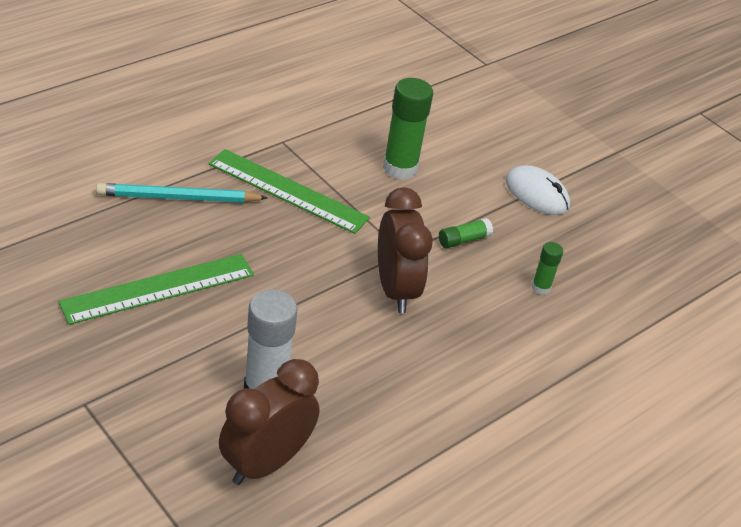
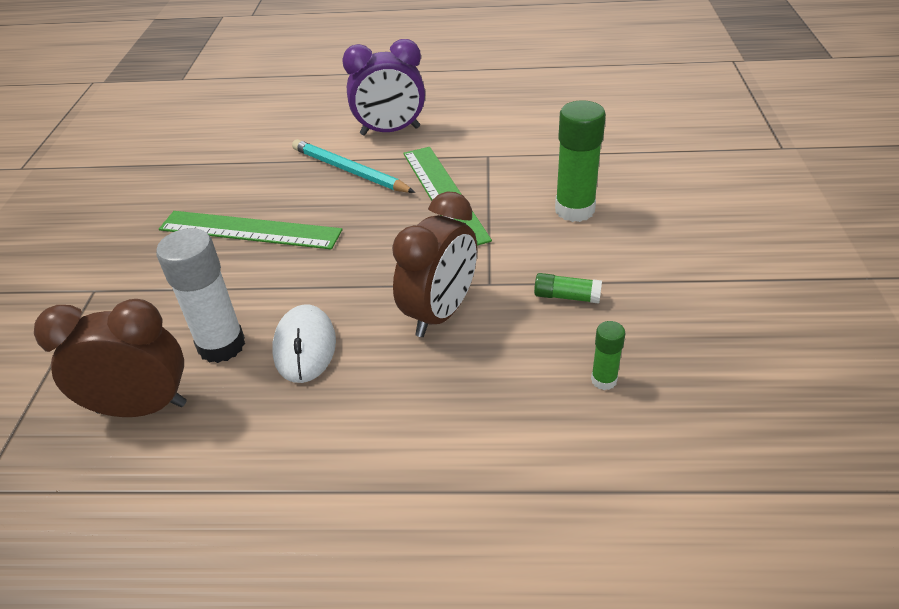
camera: 50 degrees right, 0 degrees up
white mouse [505,165,570,215] -> white mouse moved to [272,304,336,383]
none -> purple clock [342,39,425,135]

